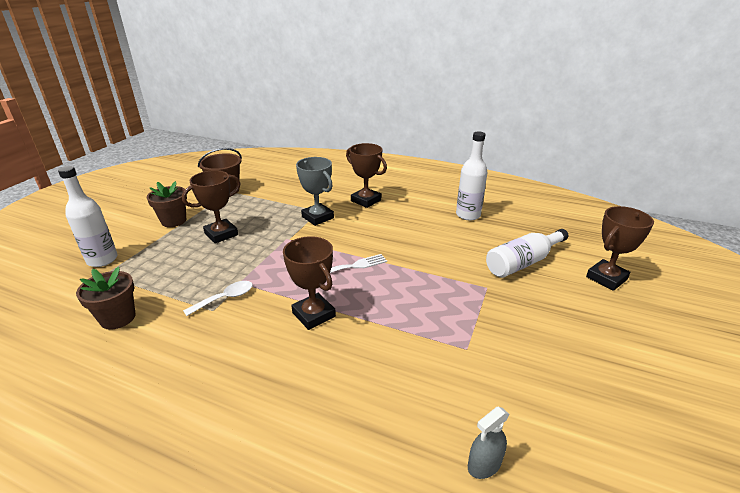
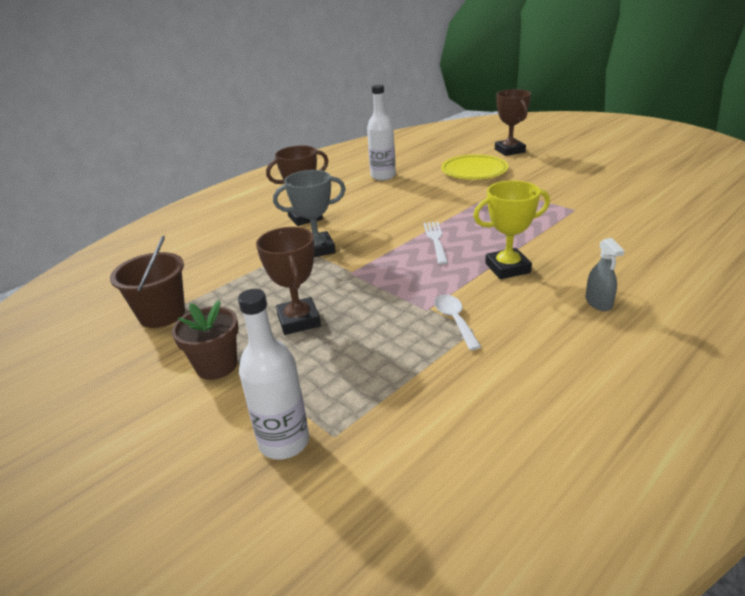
camera: 65 degrees left, 0 degrees up
brown flower pot [76,267,136,330] -> none
brown trophy [283,236,336,330] -> yellow trophy [473,181,550,279]
grey spray bottle [468,407,509,479] -> grey spray bottle moved to [585,238,625,311]
white bottle [486,229,568,278] -> yellow plate [441,154,508,180]

